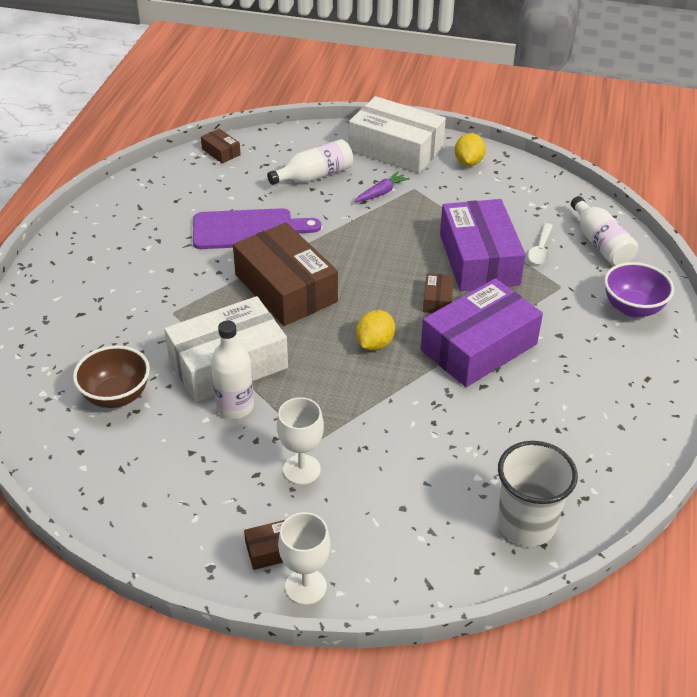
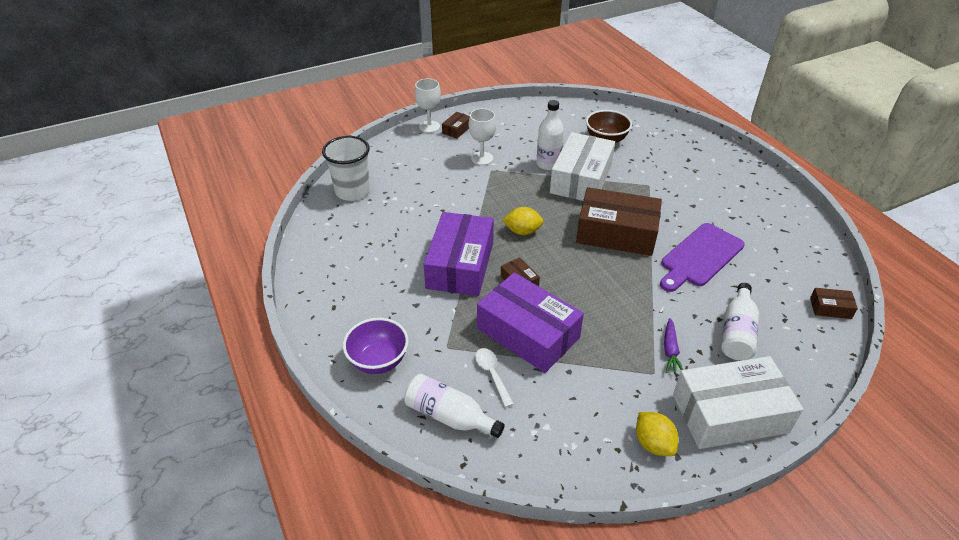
camera: 140 degrees right, 0 degrees up
yellow lemon [356,310,395,350] -> yellow lemon turned 75 degrees counterclockwise [502,207,544,235]

